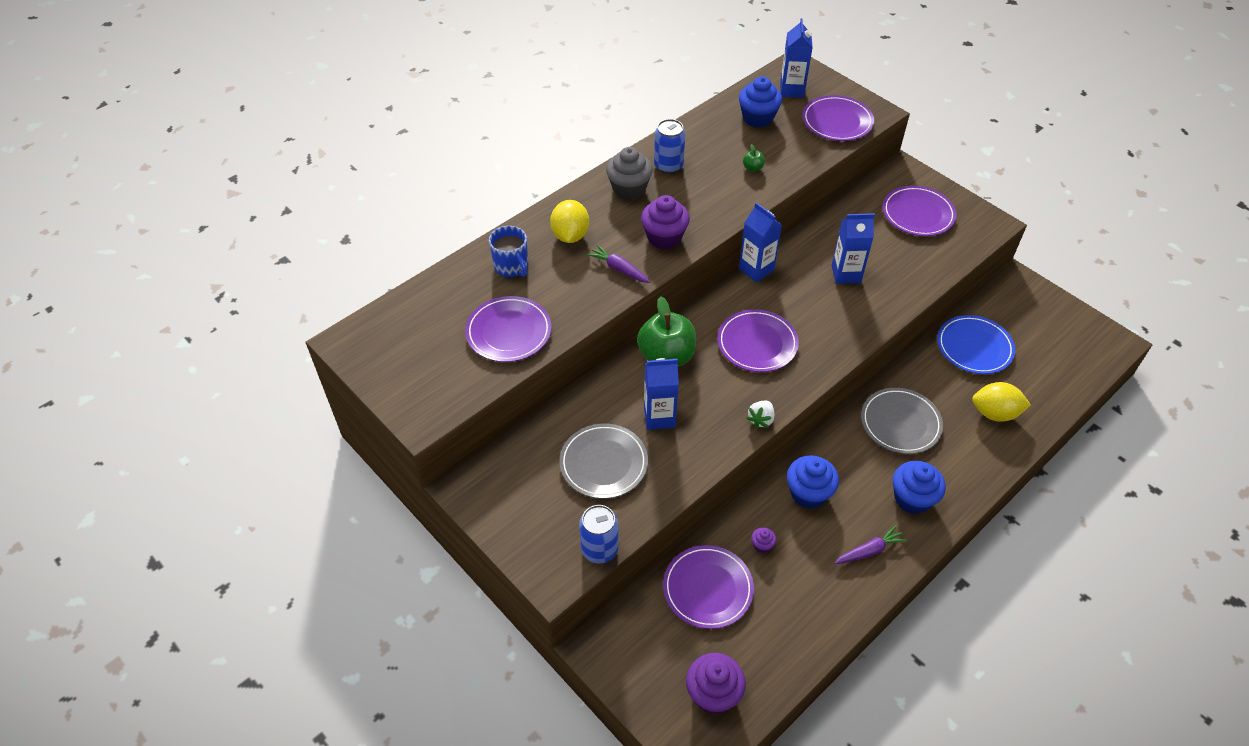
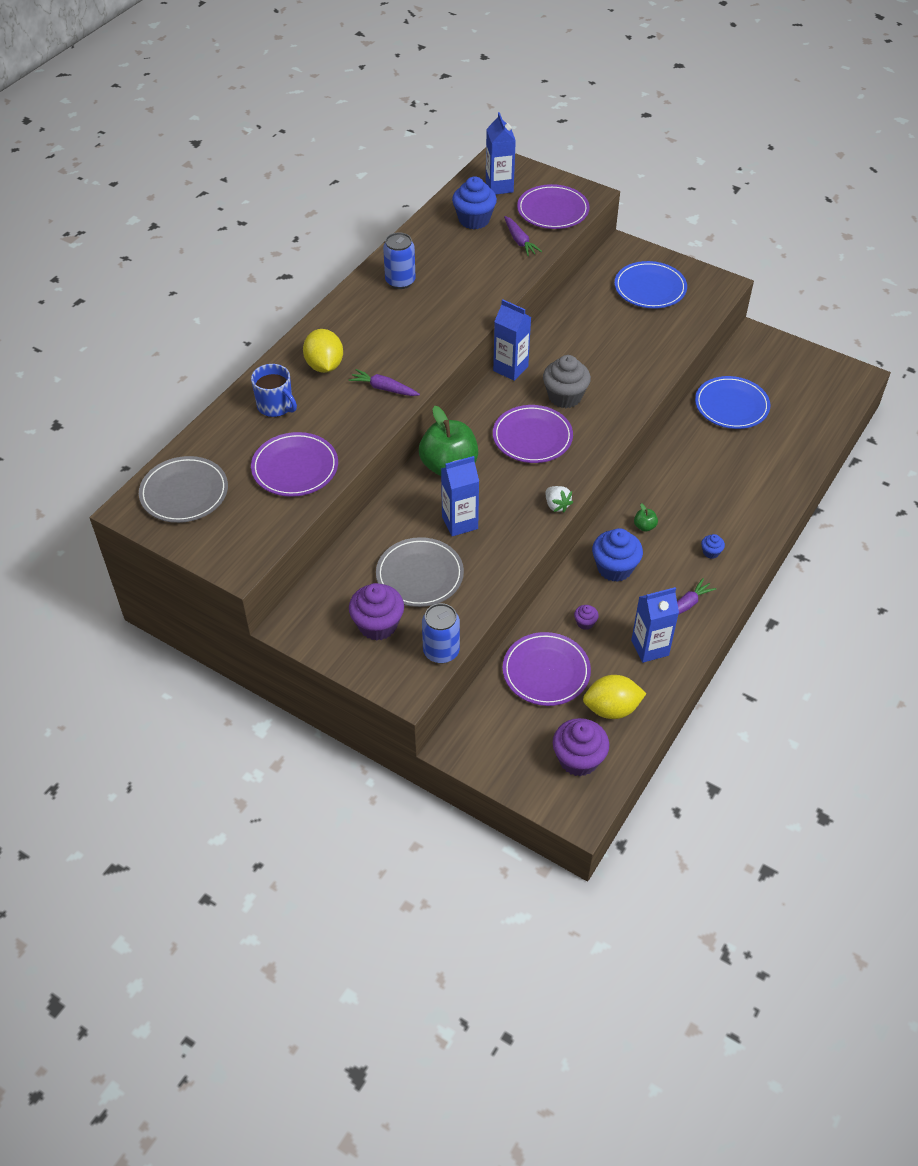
camera: 15 degrees left, 0 degrees up
grey cupcake [606,147,653,200] -> grey cupcake moved to [543,355,591,408]
purple cupcake [641,195,690,250] -> purple cupcake moved to [349,583,404,641]
green apple [743,144,765,172] -> green apple moved to [634,503,658,532]
white strawberry [747,401,774,428] -> white strawberry turned 45 degrees counterclockwise [546,486,573,513]
blue carton [832,213,875,284] -> blue carton moved to [631,587,679,663]
grey plate [861,388,943,454] -> grey plate moved to [139,456,228,523]
purple plate [883,186,956,236] -> blue plate [614,261,687,309]
blue cupcake [893,461,946,514] -> blue cupcake [701,534,725,559], size x0.47
yellow lemon [972,382,1031,422] -> yellow lemon moved to [583,675,647,719]
none -> purple carrot [504,216,542,256]

